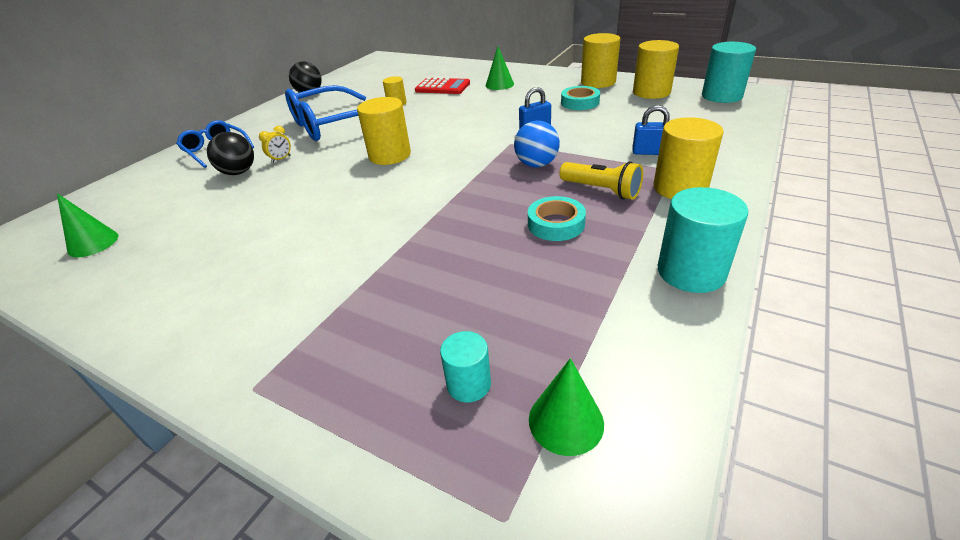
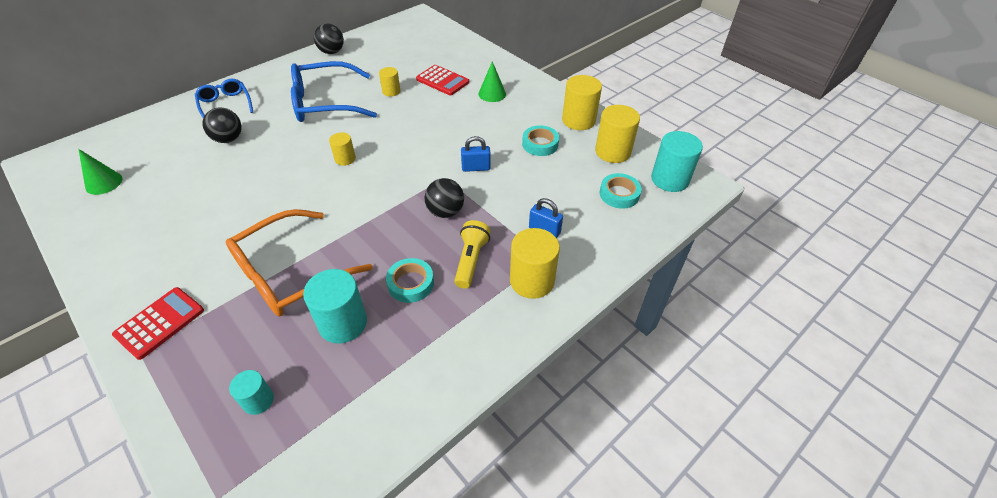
camera: 15 degrees right, 10 degrees up
yellow clock [259,126,291,163] -> none
yellow cylinder [357,97,411,165] -> yellow cylinder [329,132,356,166], size x0.57
blue ball [514,121,560,167] -> black ball [424,178,464,218]
green cone [529,358,604,456] -> none
yellow flashlight [559,161,643,200] -> yellow flashlight turned 135 degrees counterclockwise [454,220,491,289]
turquoise cylinder [658,187,748,293] -> turquoise cylinder moved to [303,269,367,344]
none -> red calculator [112,287,204,360]
none -> orange glasses [226,209,372,317]
none -> turquoise tape [600,173,642,209]

